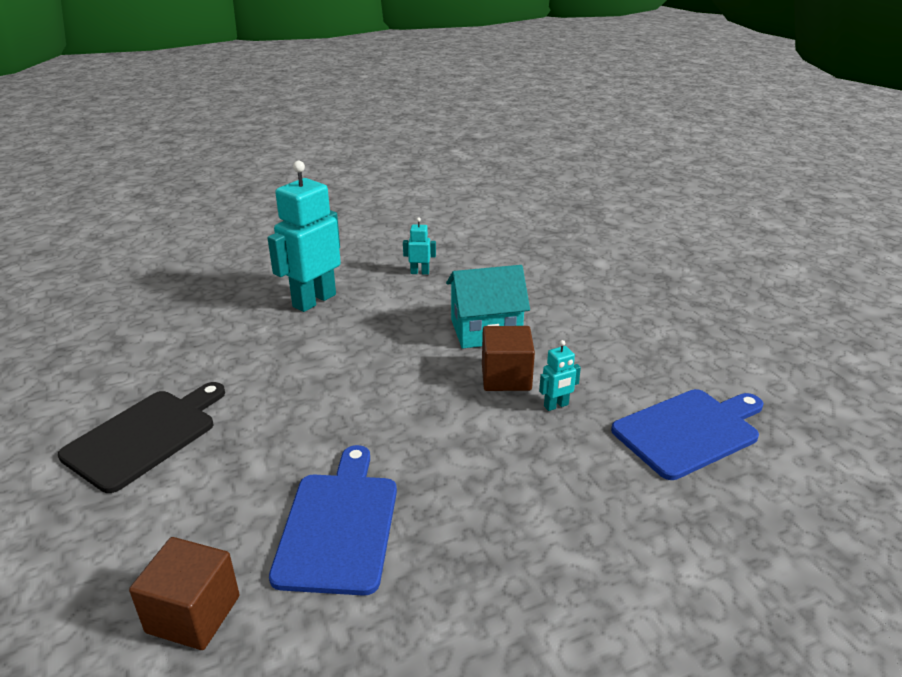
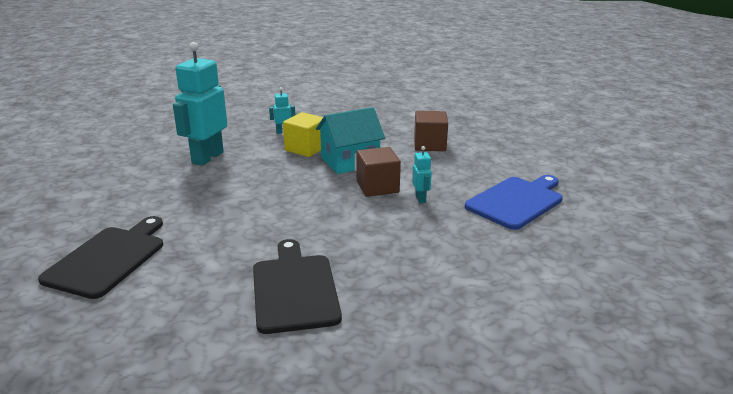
camera: 15 degrees left, 5 degrees down
brown cube [129,537,240,650] -> brown cube moved to [414,111,448,151]
blue cutting board [269,445,397,596] -> black cutting board [253,239,342,334]
turquoise robot [539,340,581,411] -> turquoise robot turned 60 degrees counterclockwise [412,146,432,203]
none -> yellow cube [283,112,323,157]

